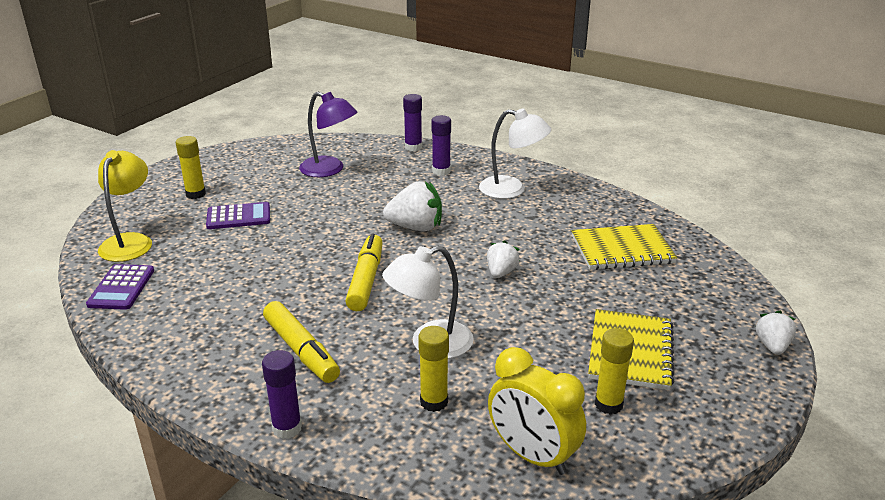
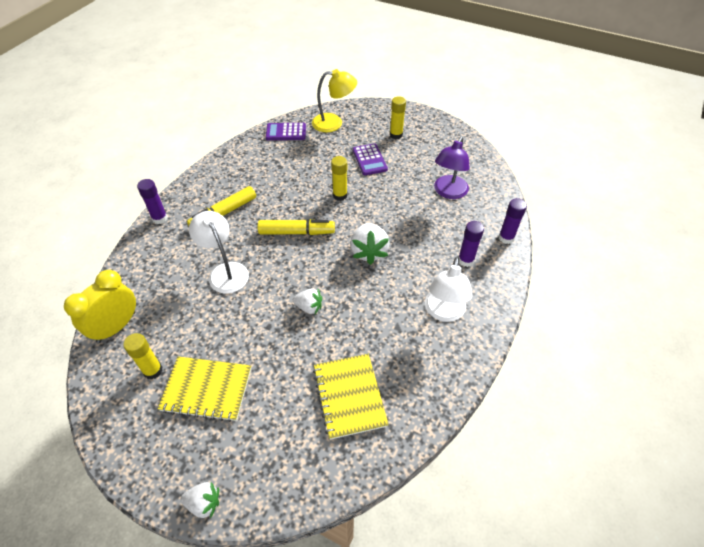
camera: 85 degrees right, 20 degrees up
yellow glue stick [418,326,449,412] -> yellow glue stick moved to [331,156,347,201]

